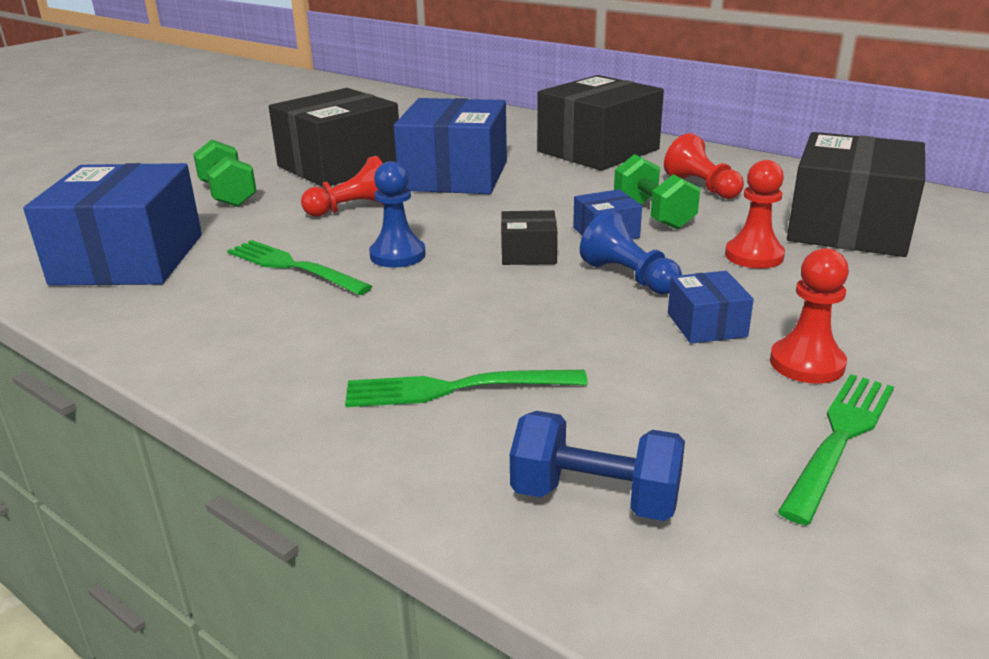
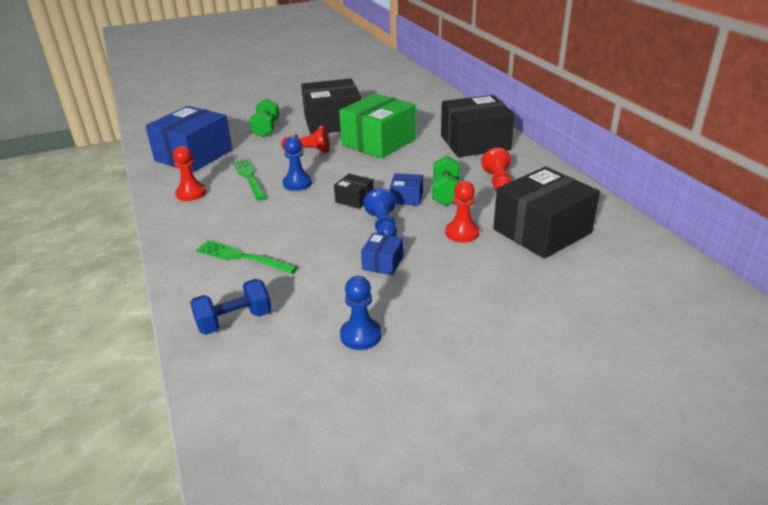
camera: 30 degrees right, 5 degrees up
blue box [393,98,507,194] -> green box [339,93,416,159]
blue dumbbell [510,411,685,521] -> blue dumbbell turned 75 degrees counterclockwise [190,279,272,335]
red pawn [770,248,849,384] -> red pawn moved to [173,146,206,201]
green fork [778,374,894,525] -> blue pawn [340,276,382,350]

